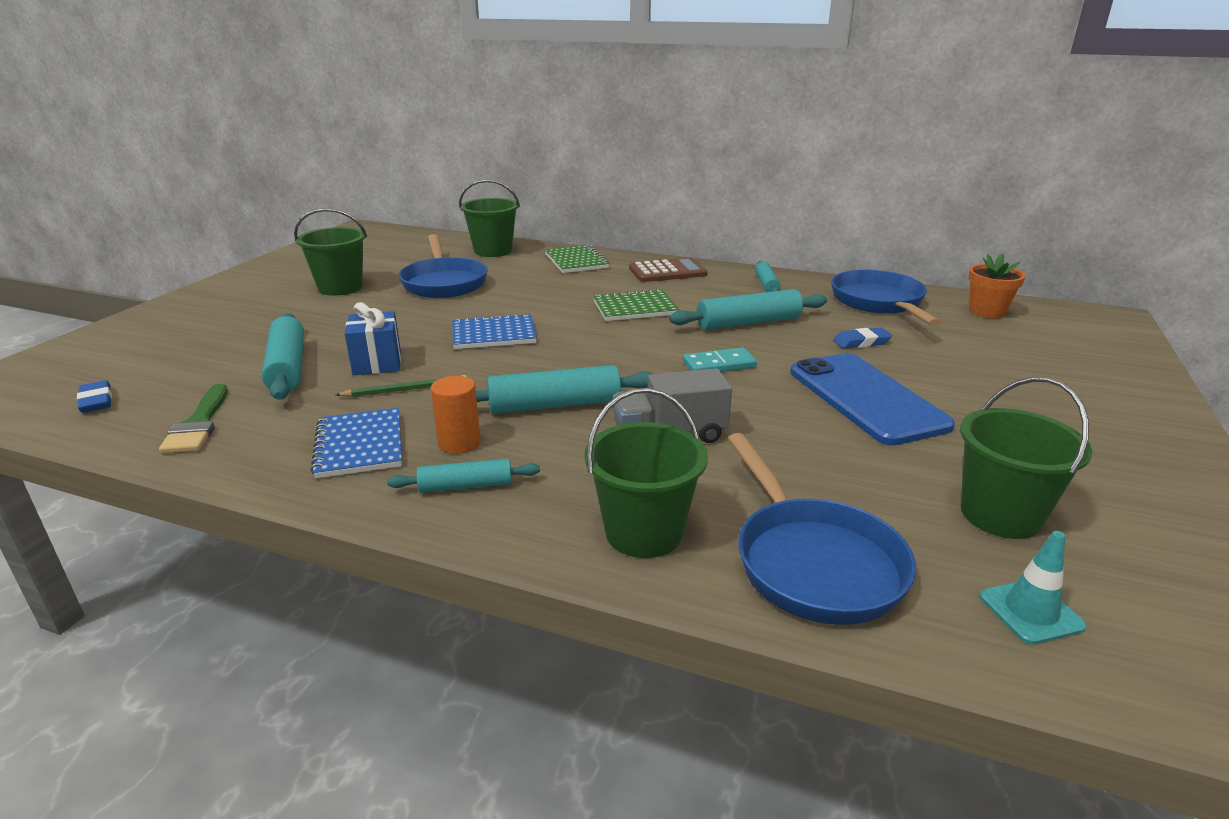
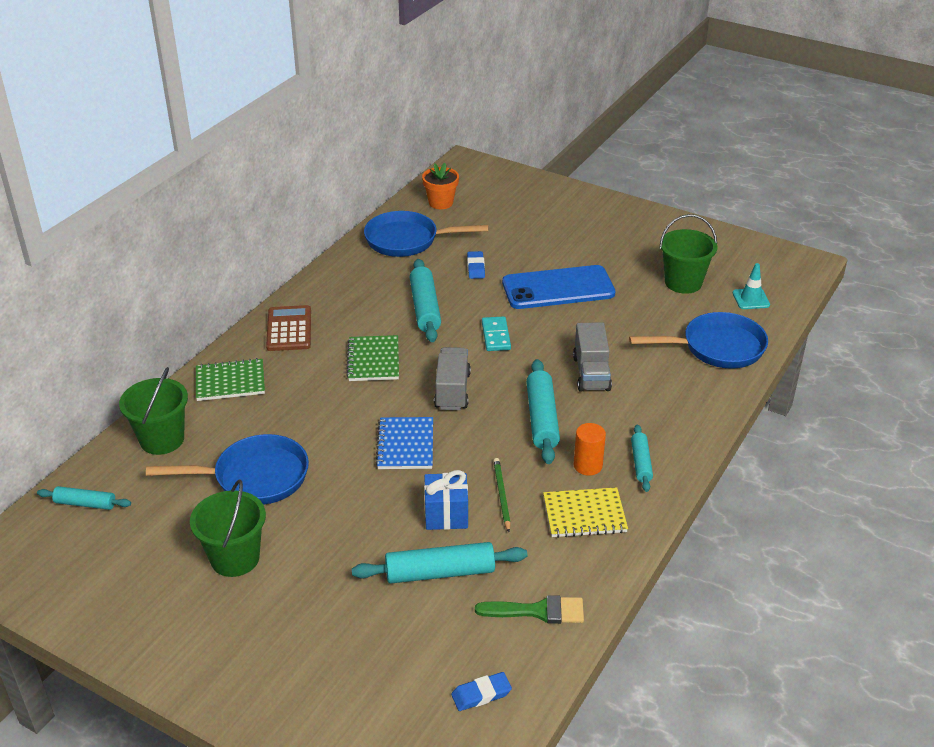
camera: 80 degrees left, 10 degrees up
blue notebook [310,408,402,478] -> yellow notebook [543,487,628,538]
green bucket [585,388,708,558] -> none
turquoise rolling pin [755,261,780,292] -> turquoise rolling pin moved to [37,486,131,510]
none -> grey truck [434,347,471,410]

